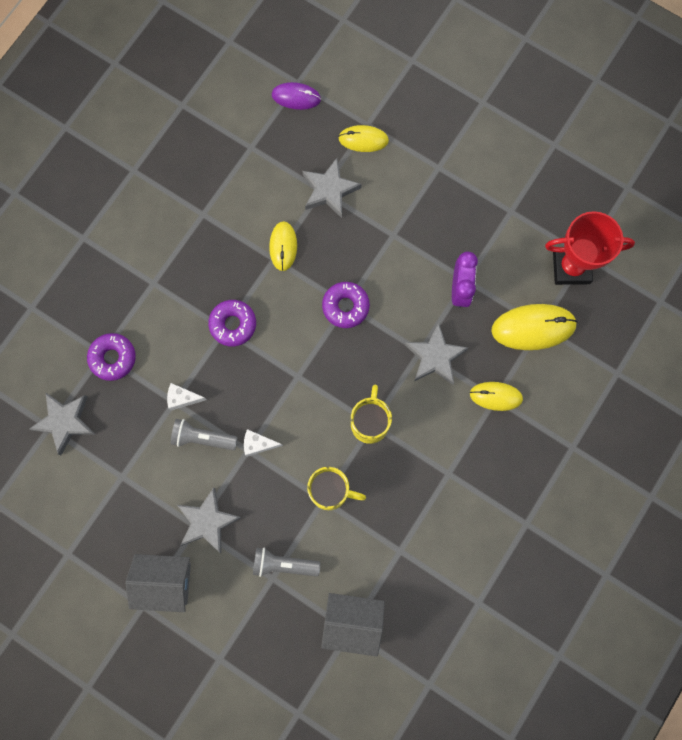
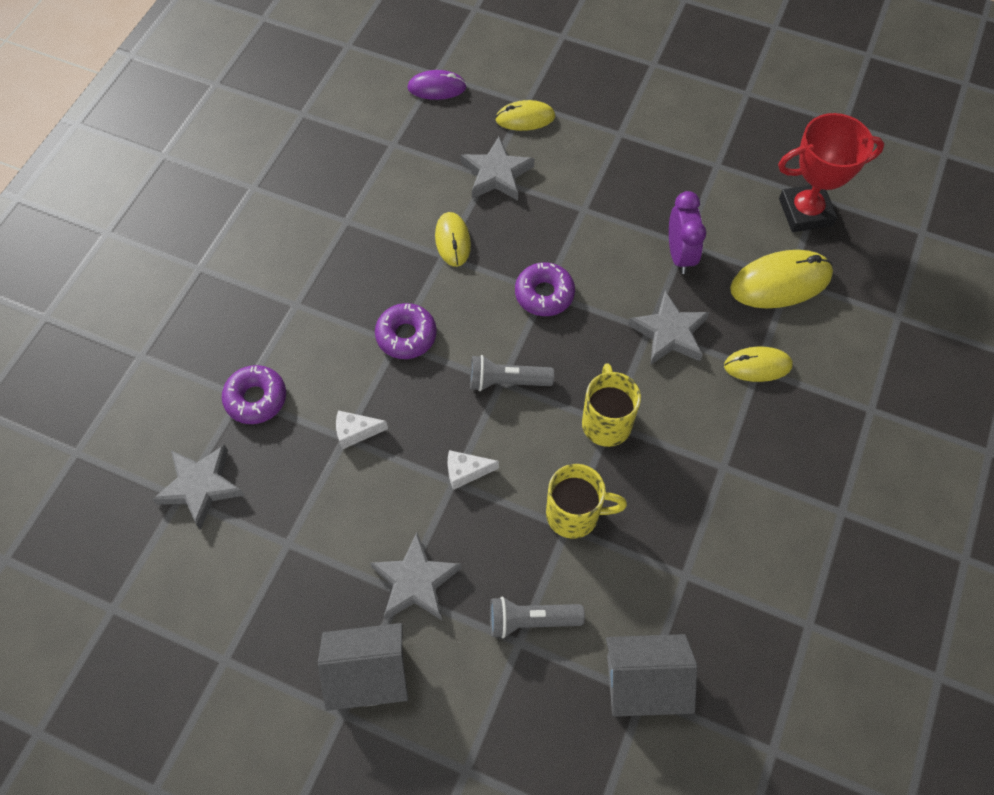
camera: 10 degrees left, 15 degrees down
grey flashlight [171,419,238,450] -> grey flashlight moved to [470,355,554,391]

